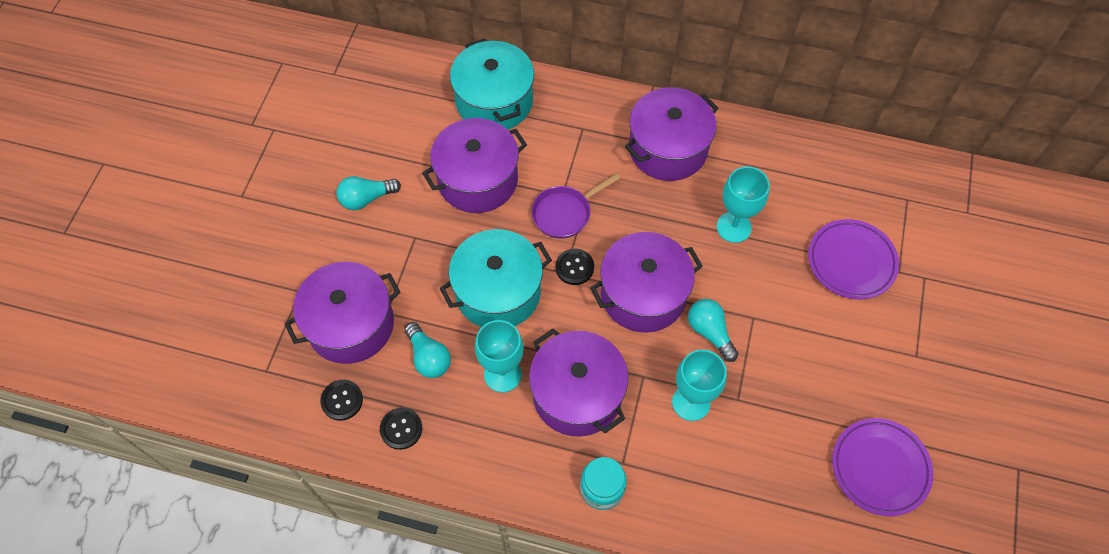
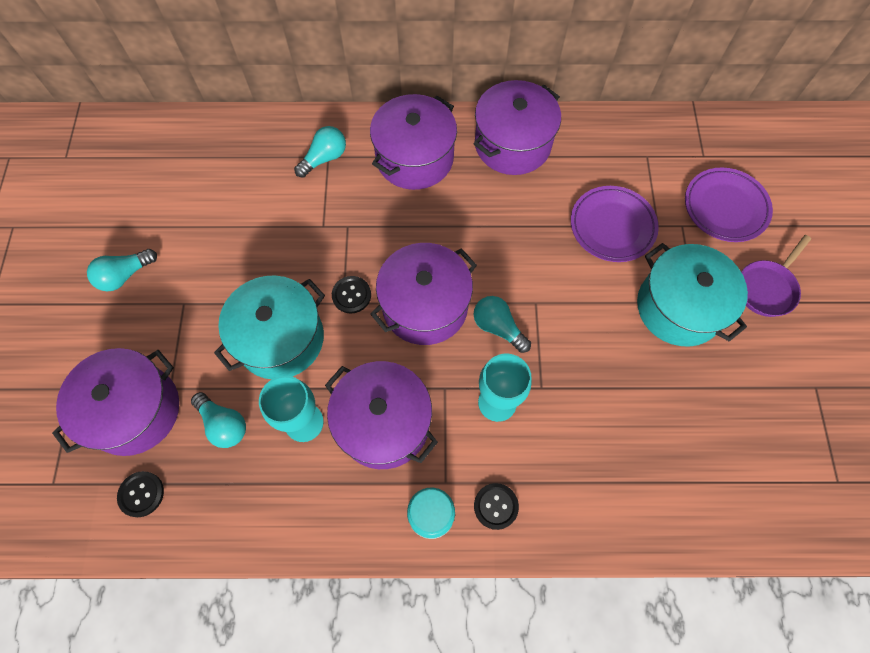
camera: 15 degrees left, 5 degrees up
black button [380,408,422,450] -> black button moved to [474,483,519,530]
purple pot [422,118,527,213] -> purple pot moved to [474,80,561,175]
turquoise pot [450,38,534,130] -> turquoise pot moved to [637,243,748,347]
purple pan [532,173,620,238] -> purple pan moved to [741,235,811,317]
turquoise goblet [717,166,770,243] -> none
purple plate [832,418,933,516] -> purple plate moved to [685,168,773,242]
none -> turquoise light bulb [294,126,346,178]

